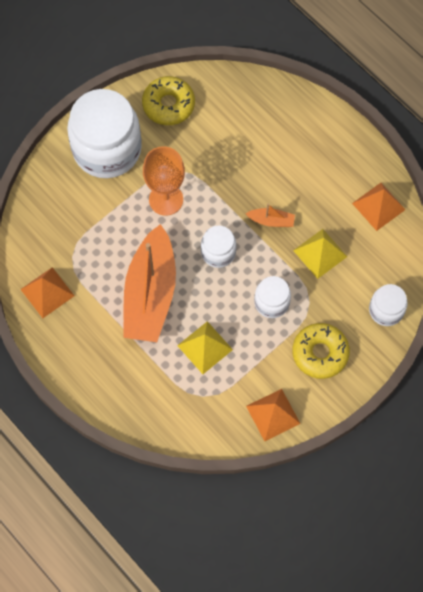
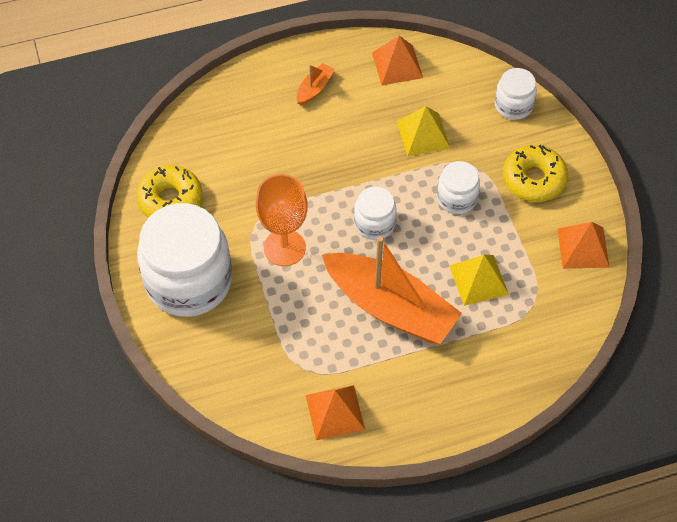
camera: 65 degrees left, 10 degrees down
orange boat [246,204,295,227] -> orange boat moved to [297,63,335,105]

